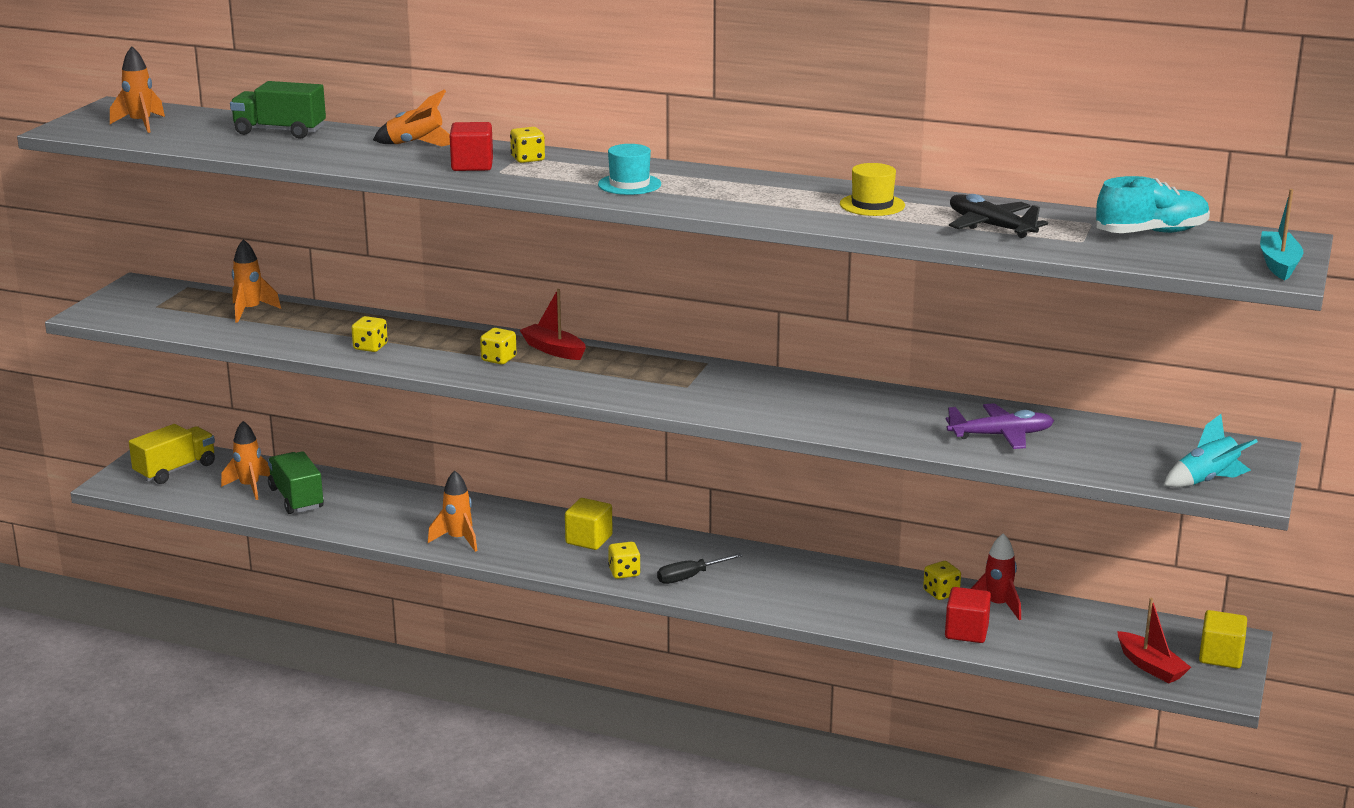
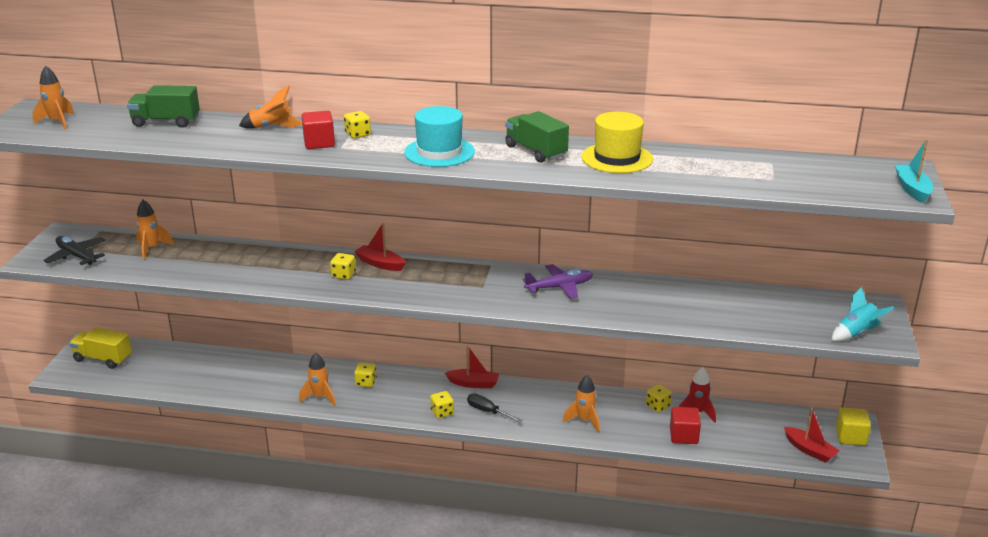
camera: 10 degrees left, 5 degrees up
yellow truck [129,424,215,484] -> yellow truck turned 105 degrees counterclockwise [69,327,132,369]
orange rocket [221,421,270,500] -> orange rocket moved to [563,375,600,433]
green truck [268,451,324,514] -> green truck moved to [505,111,569,163]
yellow dice [351,316,388,352] -> yellow dice moved to [354,362,377,387]
yellow cube [565,498,613,550] -> none
turquoise hat [598,144,661,195] -> turquoise hat [404,106,475,167], size x1.55
black screwdriver [657,553,743,584] -> black screwdriver turned 75 degrees clockwise [467,393,522,422]
yellow hat [840,163,905,216] -> yellow hat [581,111,653,173], size x1.55
purple plane [946,403,1054,449] -> purple plane moved to [523,264,593,299]
black plane [949,194,1048,238] -> black plane moved to [43,236,105,265]
turquoise shoe [1096,176,1210,233] -> none
none -> red boat [445,345,499,388]

